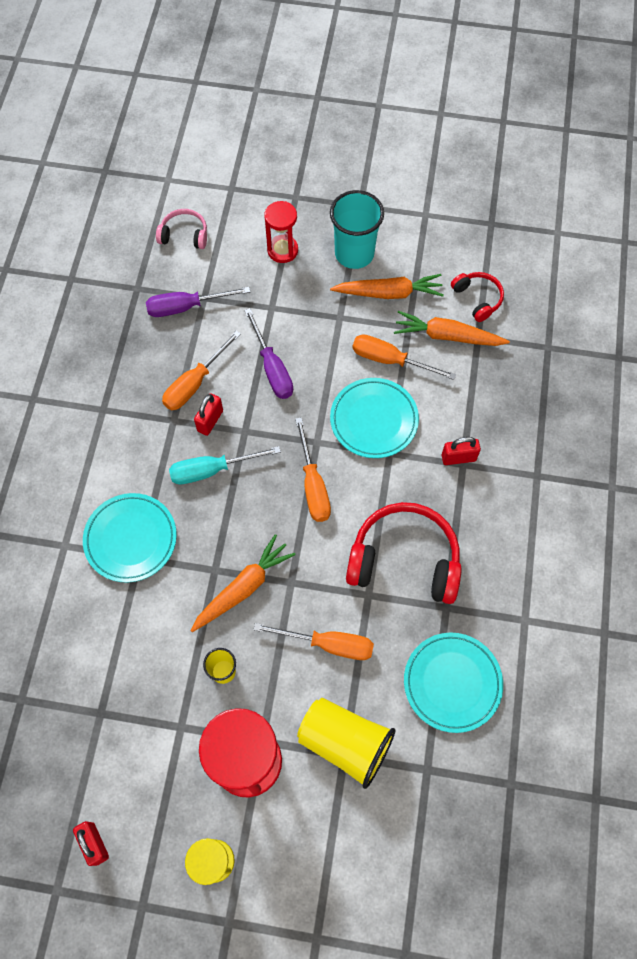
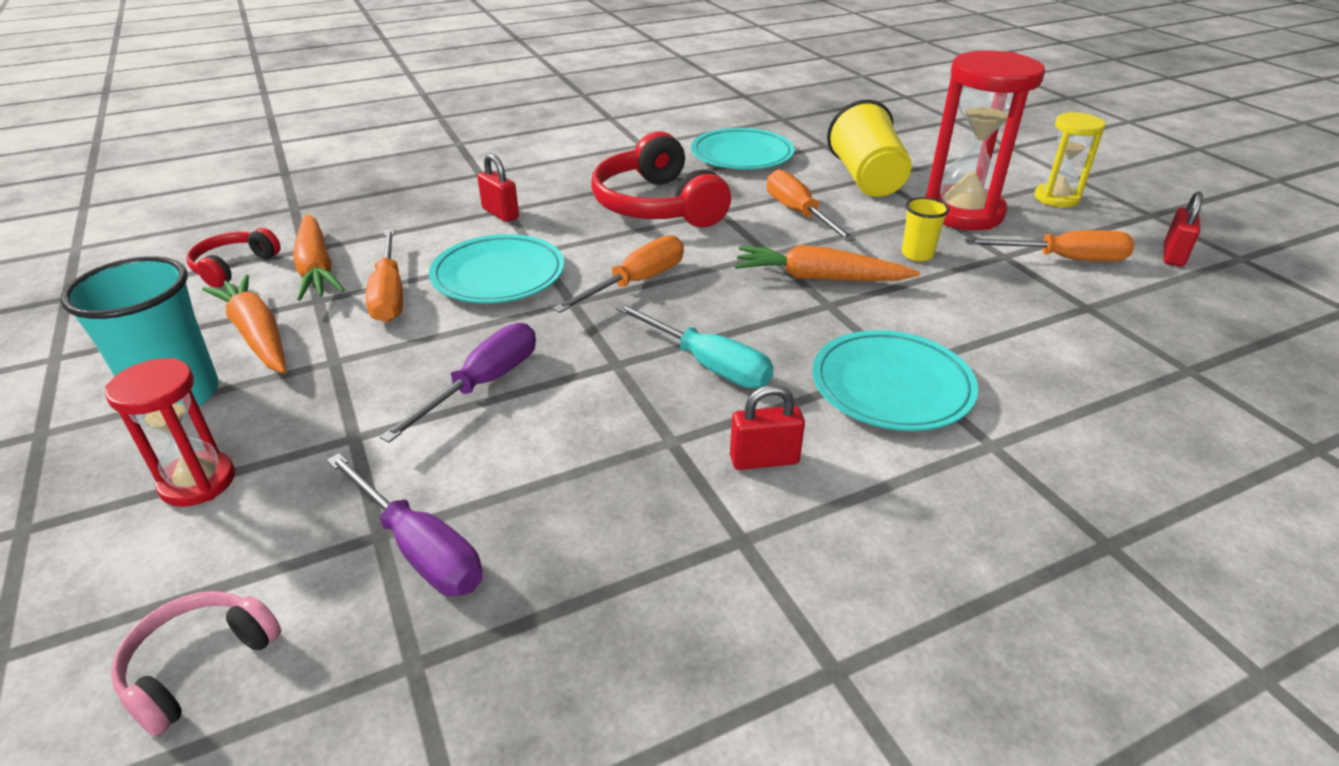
camera: 125 degrees left, 30 degrees down
pink headphones [156,209,207,249] -> pink headphones turned 60 degrees clockwise [111,591,281,736]
orange screwdriver [162,331,241,411] -> orange screwdriver moved to [965,230,1134,261]
red padlock [194,393,223,436] -> red padlock moved to [730,385,805,470]

